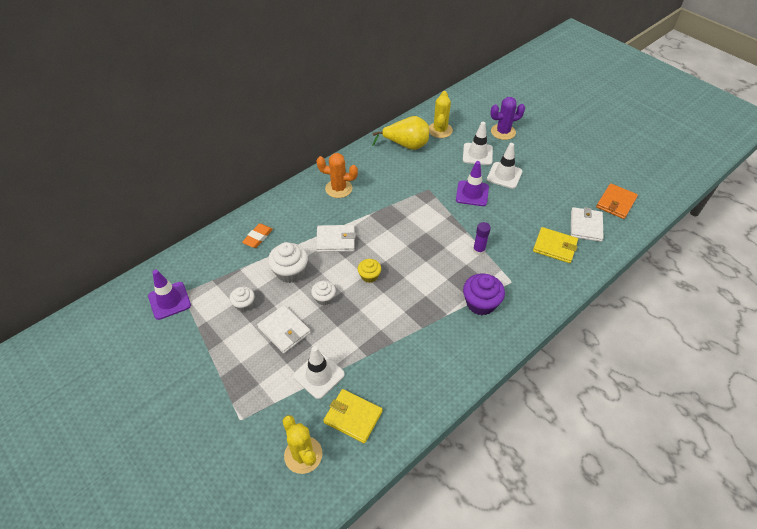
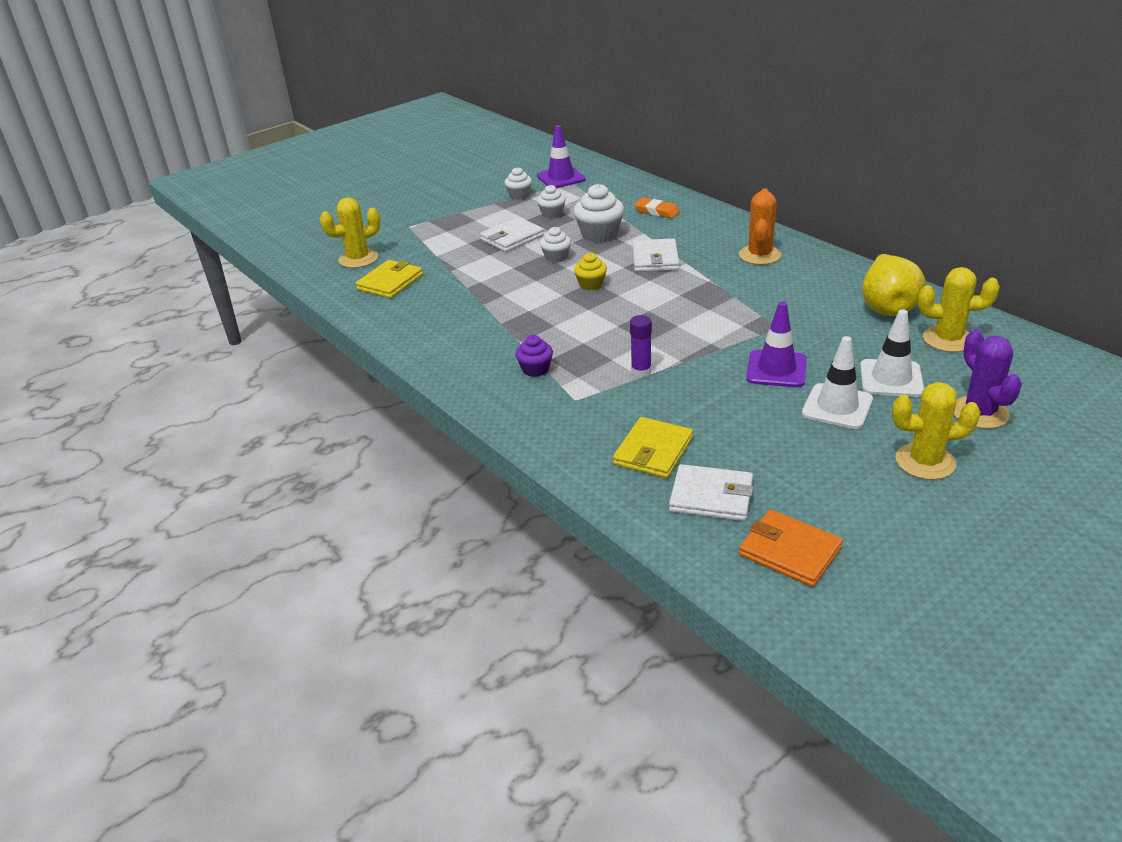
camera: 95 degrees right, 15 degrees down
white traffic cone [293,346,345,399] -> none
purple cupcake [463,274,505,316] -> purple cupcake [515,335,553,377], size x0.60
none -> white cupcake [504,167,532,200]
none -> yellow cactus [892,382,981,480]

